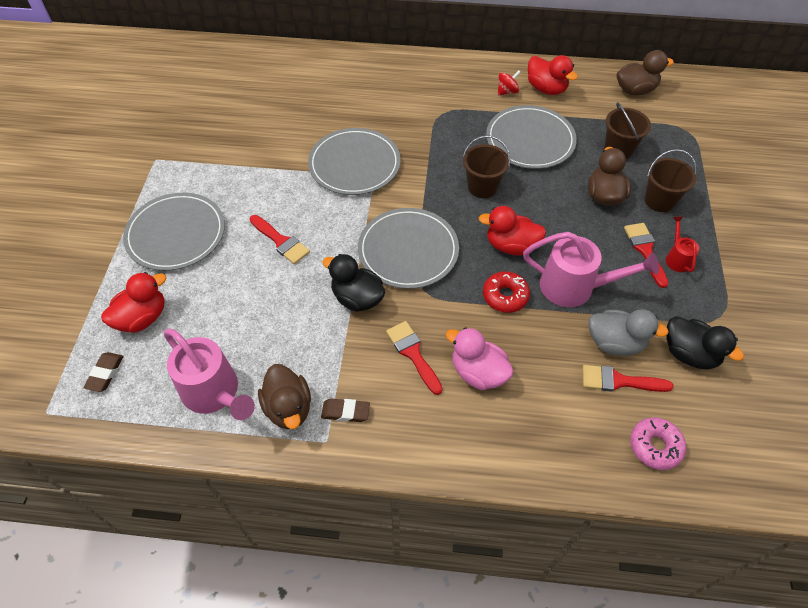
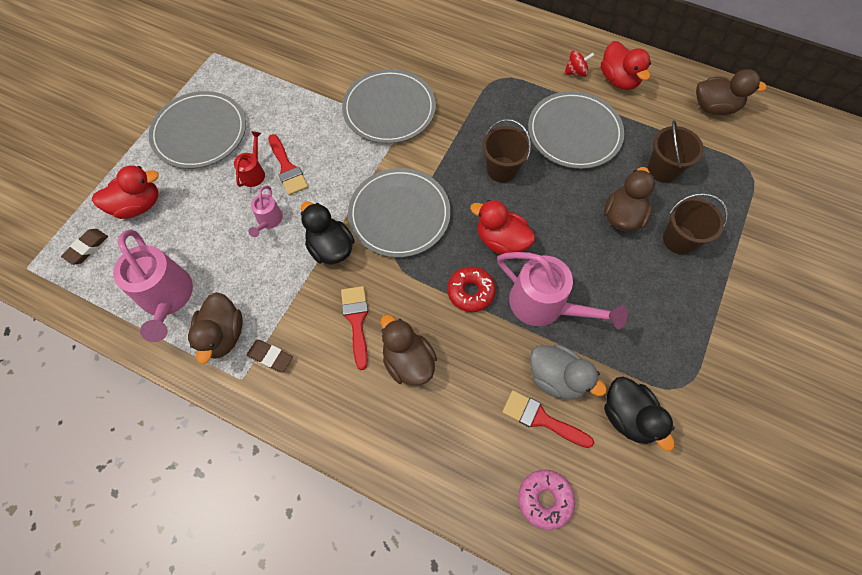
camera: 20 degrees right, 10 degrees up
pink duck [446,327,514,390] -> brown duck [380,314,437,386]
red brush [624,223,669,288] -> none
red watering can [666,216,699,272] -> red watering can moved to [234,131,265,187]
none -> pink watering can [249,186,283,237]

